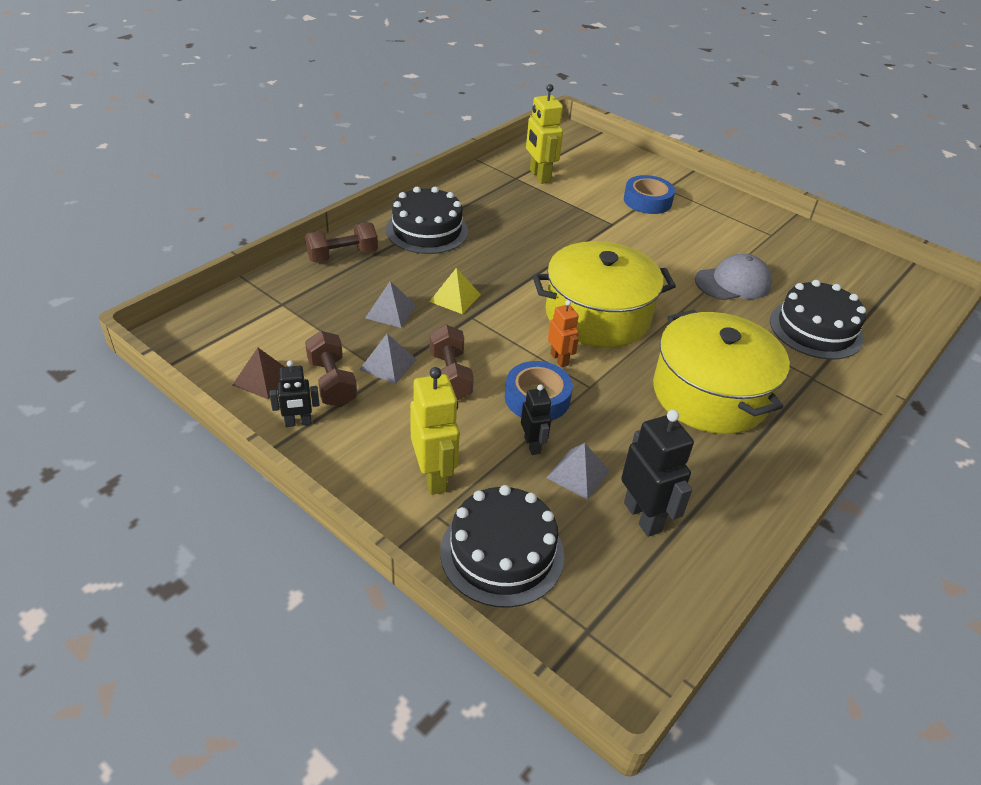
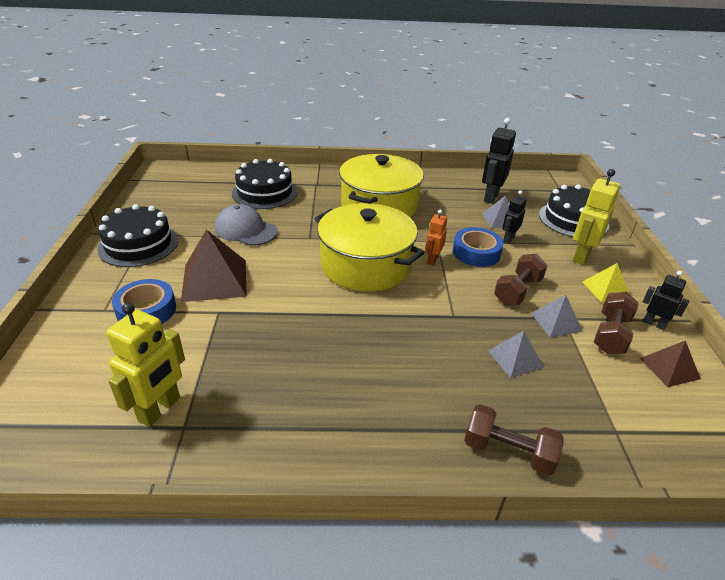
camera: 130 degrees left, 5 degrees down
black cake [386,187,468,254] -> black cake moved to [97,204,178,267]
yellow pyramid [429,268,481,314] -> yellow pyramid moved to [583,263,629,302]
none -> brown pyramid [181,230,247,302]

